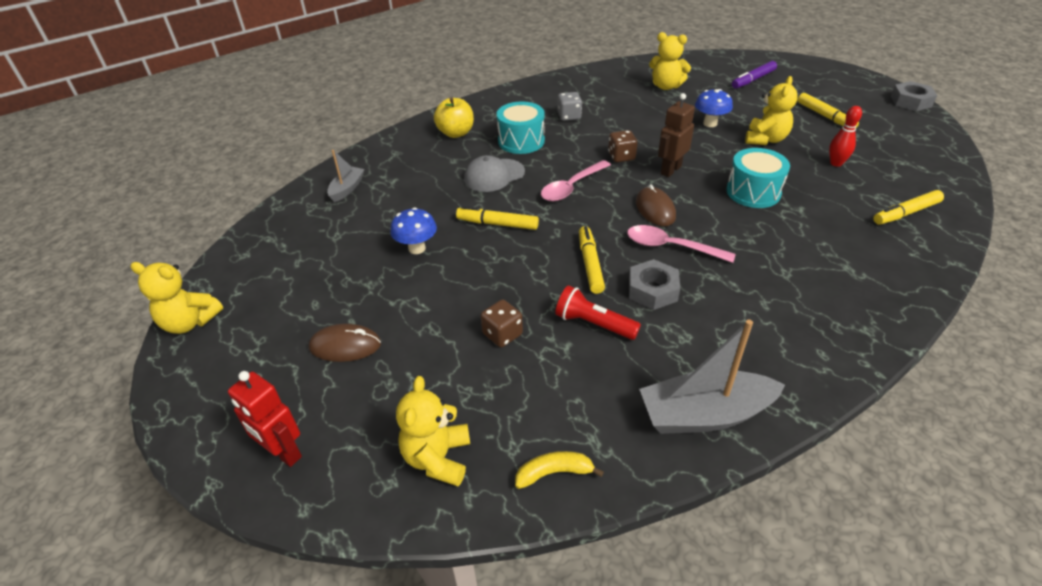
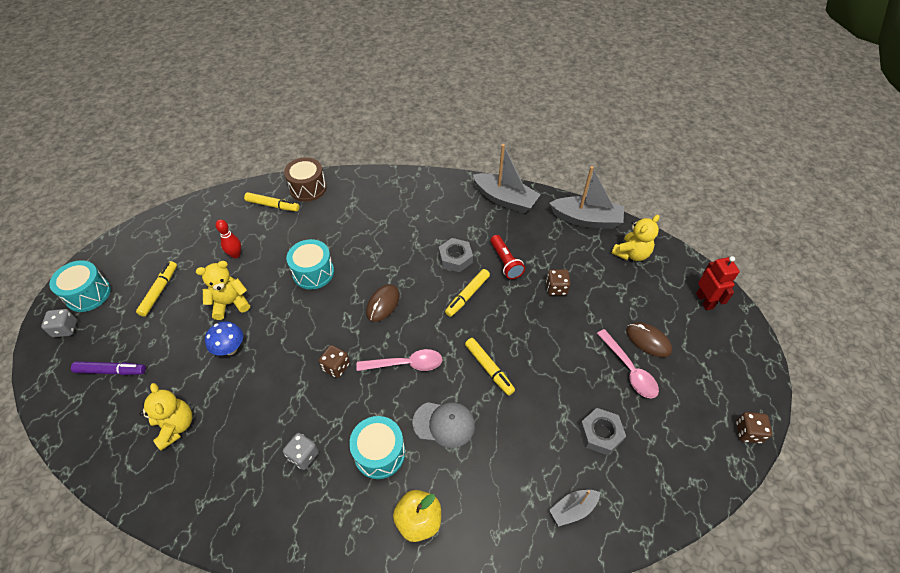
camera: 140 degrees left, 10 degrees up
yellow teddy bear [130,262,223,334] -> brown dice [736,412,772,443]
blue mushroom [390,207,437,254] -> none
yellow banana [515,451,604,489] -> grey boat [550,166,624,229]
pink spoon [627,225,736,263] -> pink spoon moved to [597,329,659,398]
brown robot [658,93,695,177] -> none
grey nut [891,81,937,111] -> grey nut moved to [579,408,626,455]
none -> grey dice [41,309,77,337]
none -> turquoise drum [49,260,111,312]
none -> brown drum [284,157,327,202]

